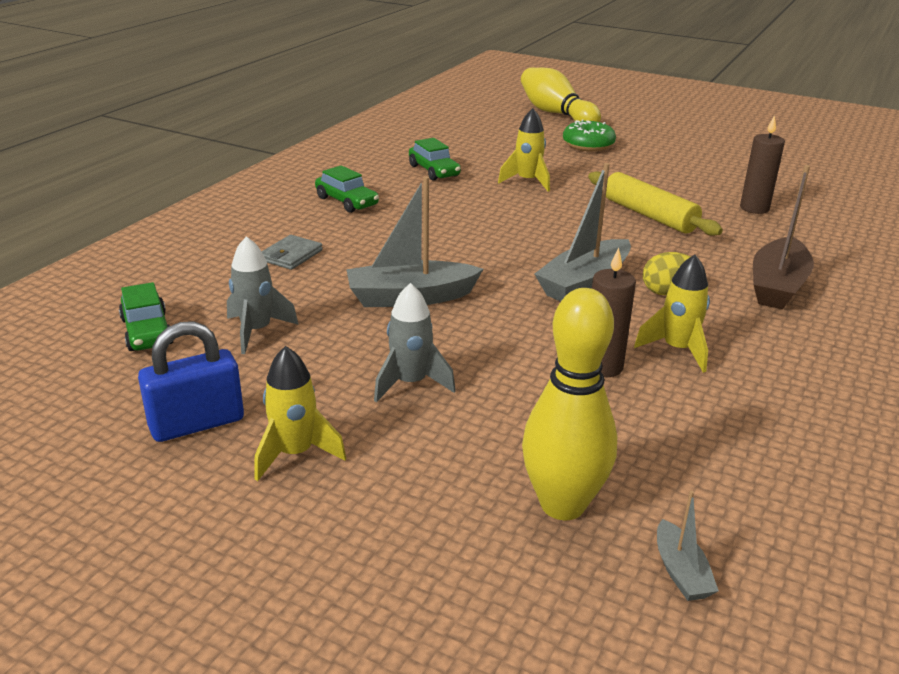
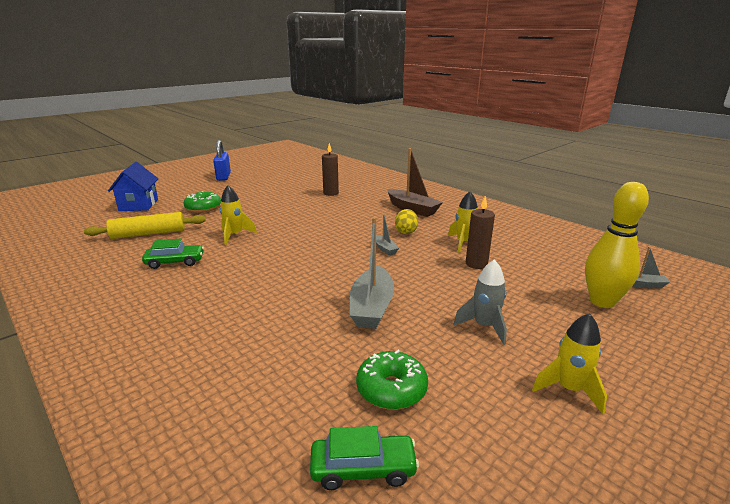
camera: 70 degrees left, 5 degrees down
blue padlock [138,321,244,442] -> blue padlock moved to [213,140,231,181]
grey rocket [227,236,299,354] -> green donut [356,350,428,410]
grey wallet [261,235,323,270] -> none
green car [315,165,379,213] -> none
yellow bowling pin [521,68,601,122] -> blue house [108,162,158,211]
grey boat [534,163,631,302] -> grey boat [376,214,399,255], size x0.50
yellow rolling pin [588,172,723,236] -> yellow rolling pin moved to [84,212,206,239]

